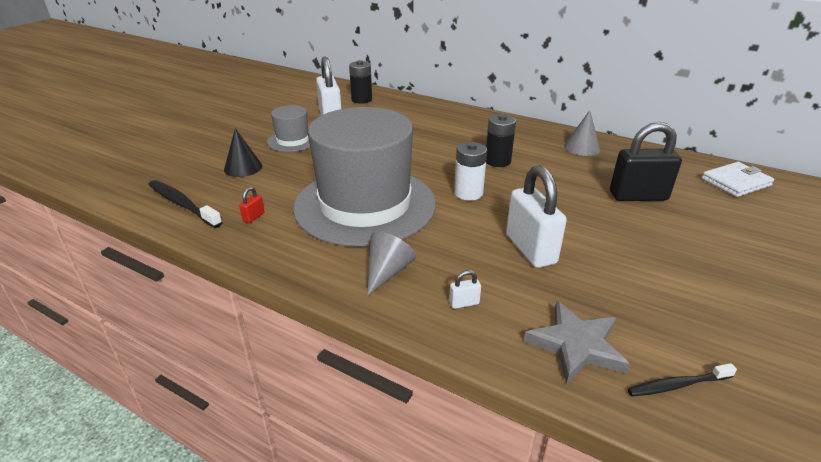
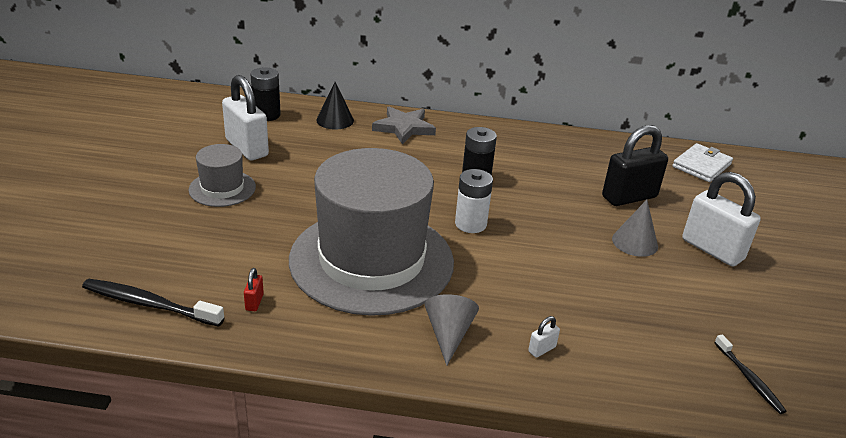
camera: 25 degrees left, 0 degrees up
black cone [224,128,262,177] -> black cone moved to [316,82,354,130]
white padlock [506,165,567,268] -> white padlock moved to [682,172,761,267]
grey star [524,301,630,384] -> grey star moved to [372,107,436,144]
grey cone [564,110,600,156] -> grey cone moved to [612,200,658,257]
black toothbrush [627,363,737,397] -> black toothbrush turned 75 degrees counterclockwise [714,334,786,414]

